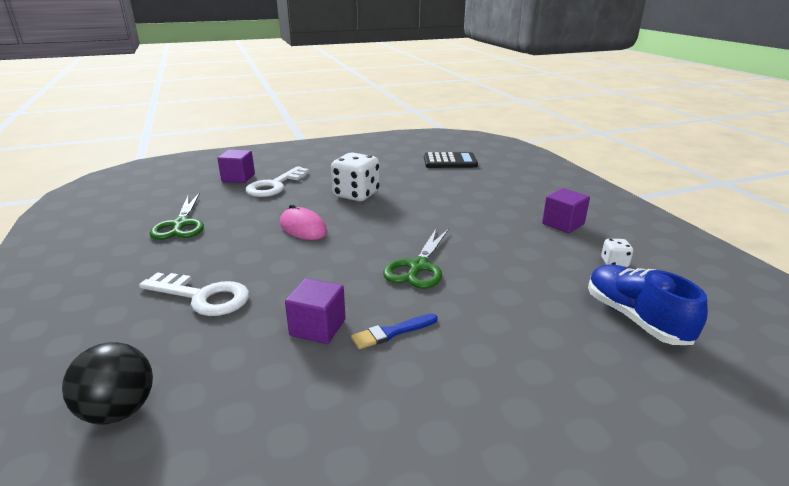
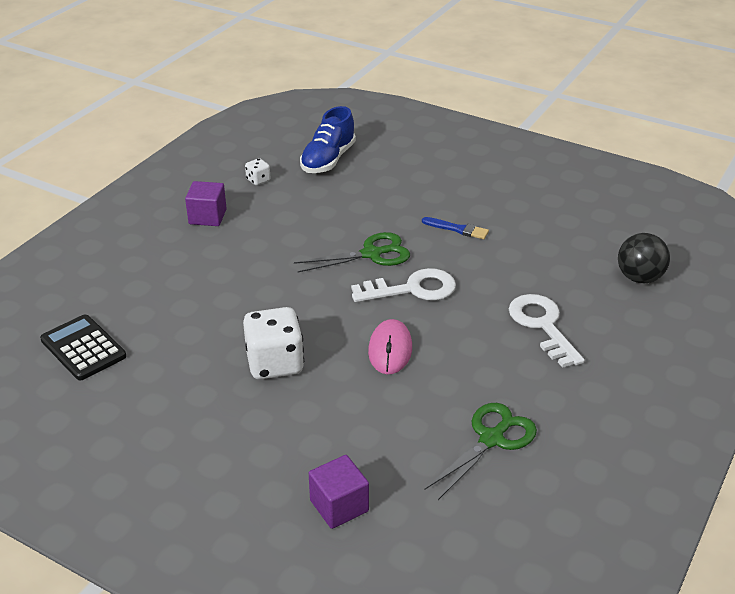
camera: 130 degrees left, 10 degrees up
white key [246,166,309,197] -> white key moved to [351,268,456,302]
purple cube [285,278,346,344] -> none

